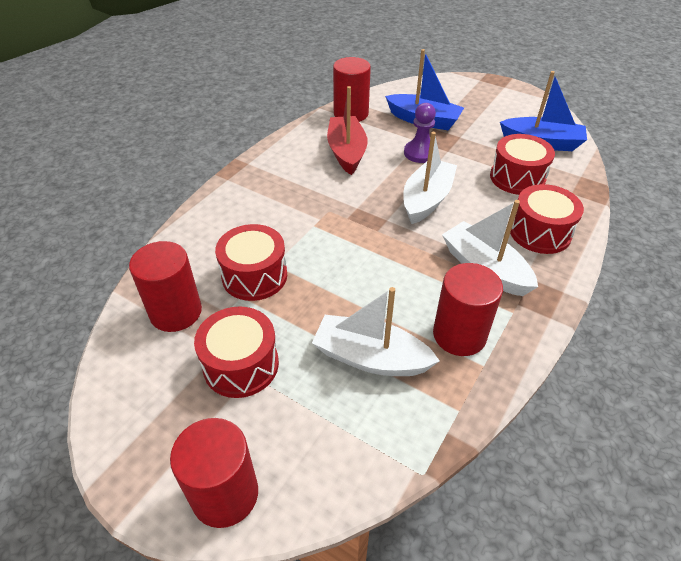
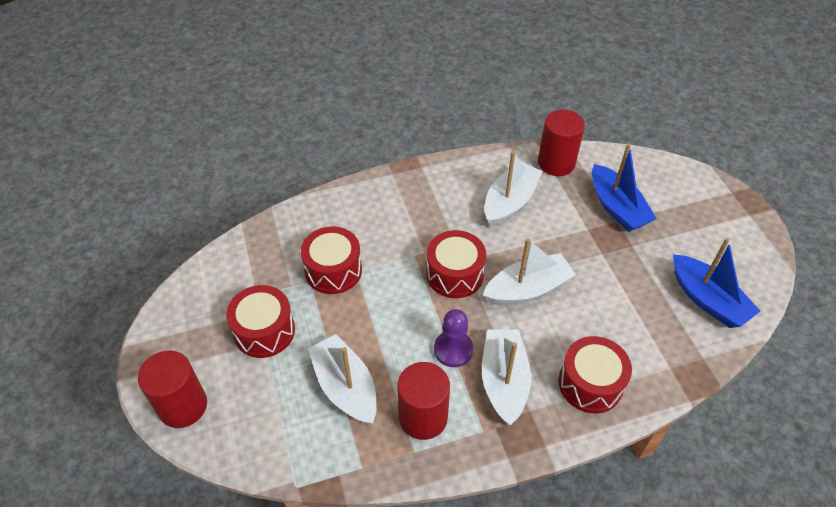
camera: 40 degrees right, 5 degrees up
red cylinder [129,241,202,332] -> none
red boat [327,86,368,175] -> white boat [485,151,543,227]
purple pawn [404,103,436,163] -> purple pawn moved to [434,309,473,367]
red drum [490,134,555,195] -> red drum moved to [427,230,486,298]

